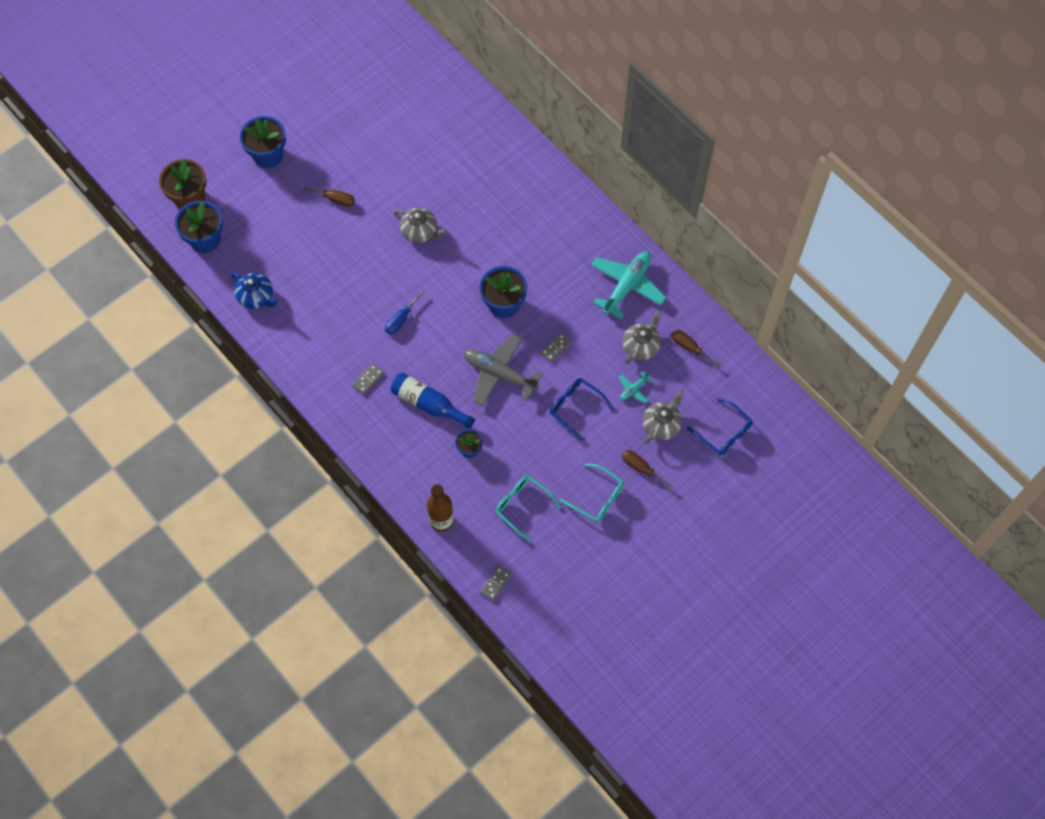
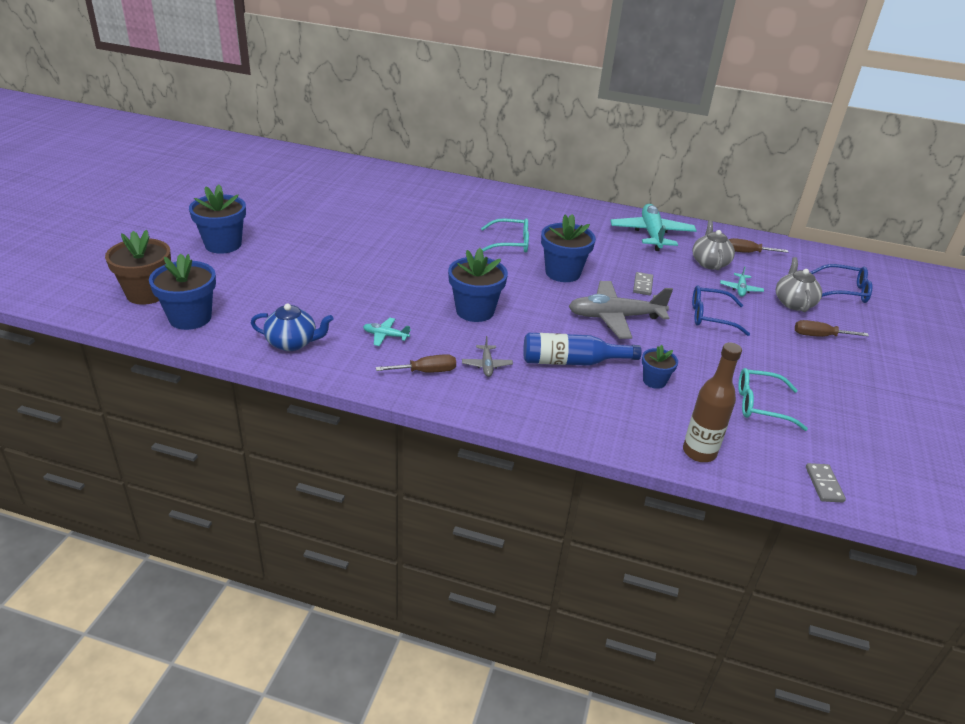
camera: 35 degrees left, 30 degrees down
brown screwdriver [301,184,355,207] -> brown screwdriver moved to [376,354,456,373]
grey domino [352,363,384,395] -> grey plane [462,336,513,377]
blue screwdriver [385,289,425,334] -> blue flower pot [448,248,508,322]
grey teapot [394,208,446,243] -> none
turquoise glasses [560,464,624,522] -> turquoise glasses moved to [481,218,529,253]
none -> turquoise plane [363,318,411,346]

